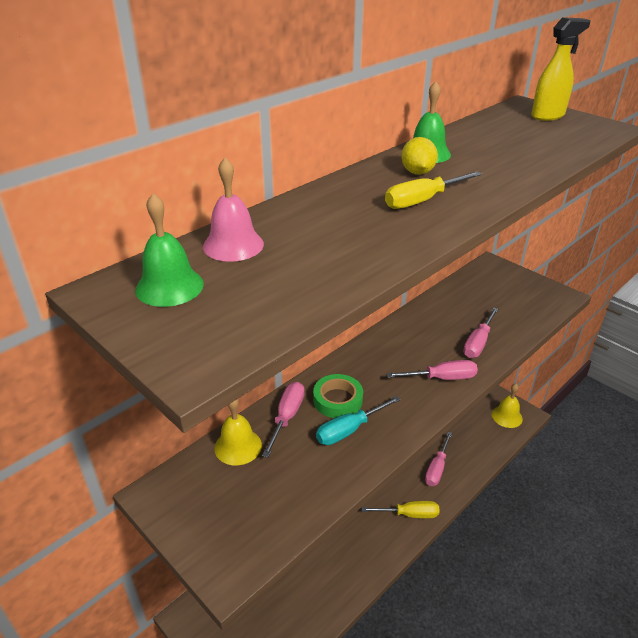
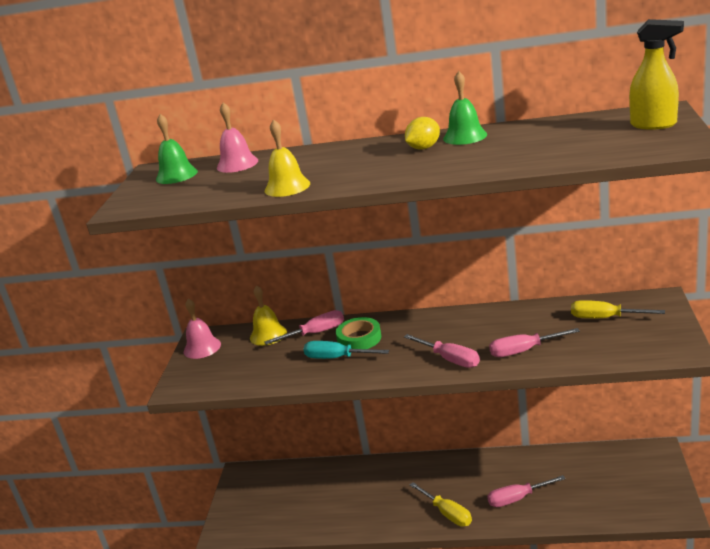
camera: 55 degrees right, 10 degrees down
yellow screwdriver [385,171,482,209] -> yellow screwdriver moved to [571,300,665,318]
yellow bell [492,384,523,428] -> yellow bell moved to [265,119,310,197]
none -> pink bell [184,299,221,359]

